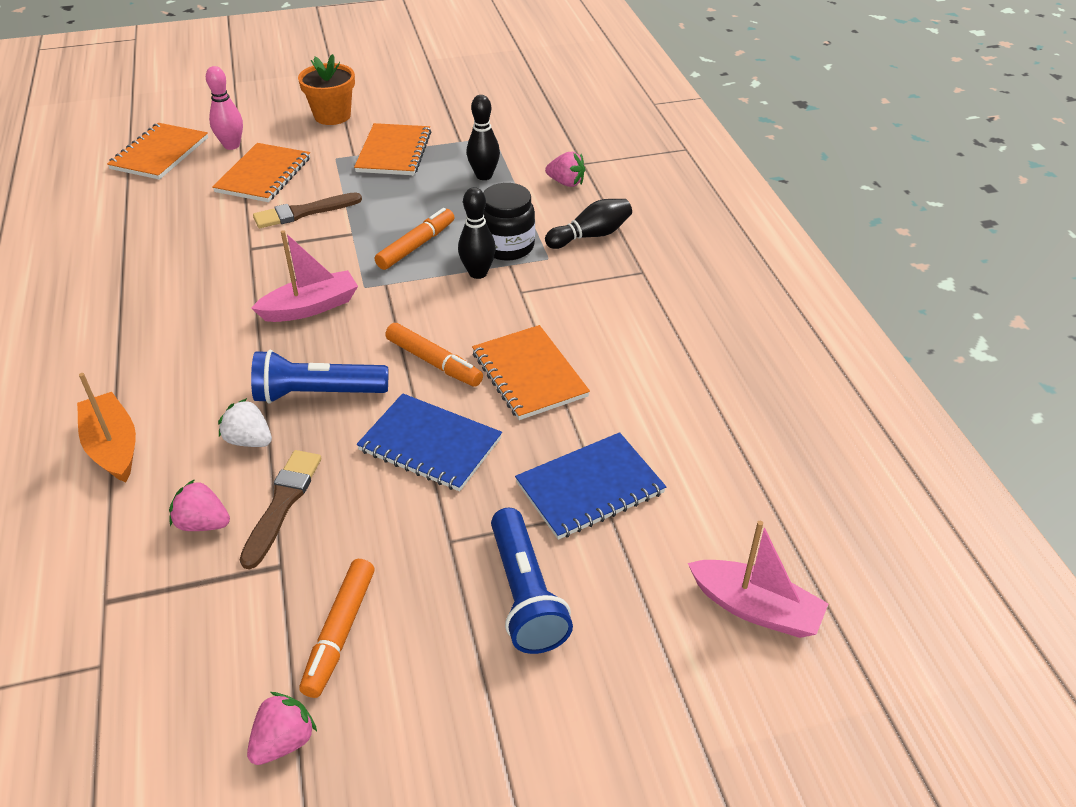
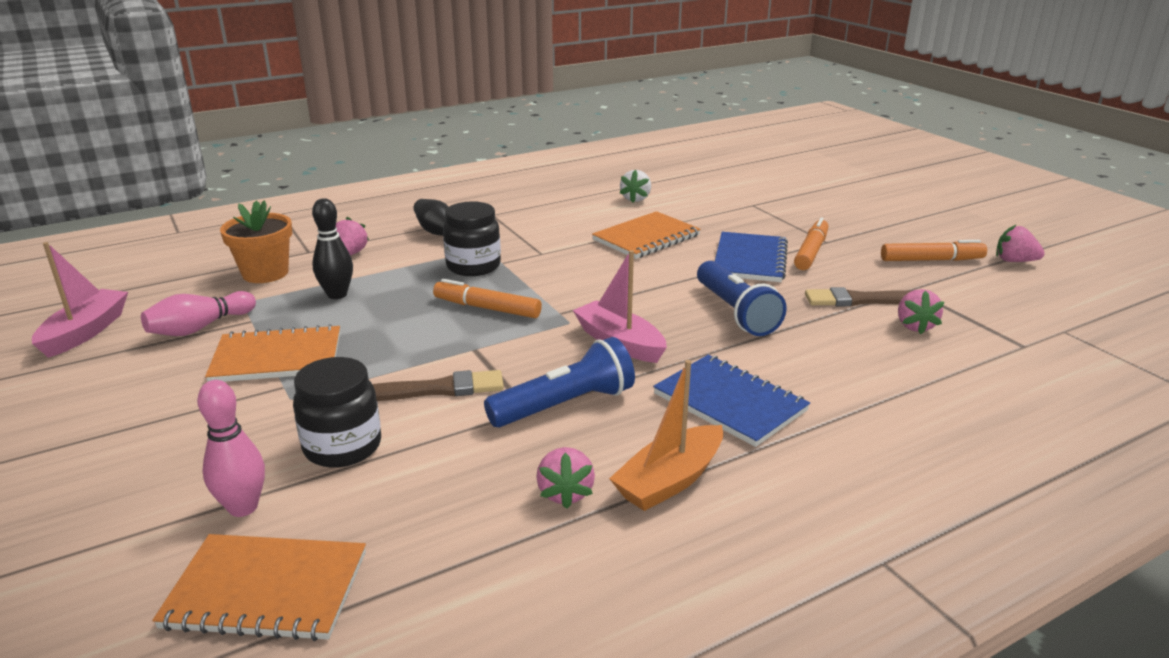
camera: 105 degrees left, 15 degrees down
orange boat [77,373,136,482] -> orange boat moved to [609,360,723,511]
orange notebook [212,143,310,202] -> black jar [293,357,381,468]
white strawberry [218,398,272,447] -> white strawberry moved to [620,170,651,203]
brown brush [253,192,362,228] -> brown brush turned 60 degrees counterclockwise [372,370,504,401]
orange flower pot [298,54,355,125] -> orange flower pot moved to [220,200,292,283]
orange marker [385,323,483,387] -> orange marker moved to [794,217,828,270]
black bowling pin [458,187,496,279] -> none
blue flashlight [491,508,573,654] -> blue flashlight moved to [484,337,635,427]
blue notebook [515,432,666,540] -> blue notebook moved to [653,355,810,447]
pink boat [688,521,829,638] -> pink boat moved to [32,242,128,358]
none -> pink bowling pin [141,291,256,336]
none -> pink strawberry [536,447,595,509]

